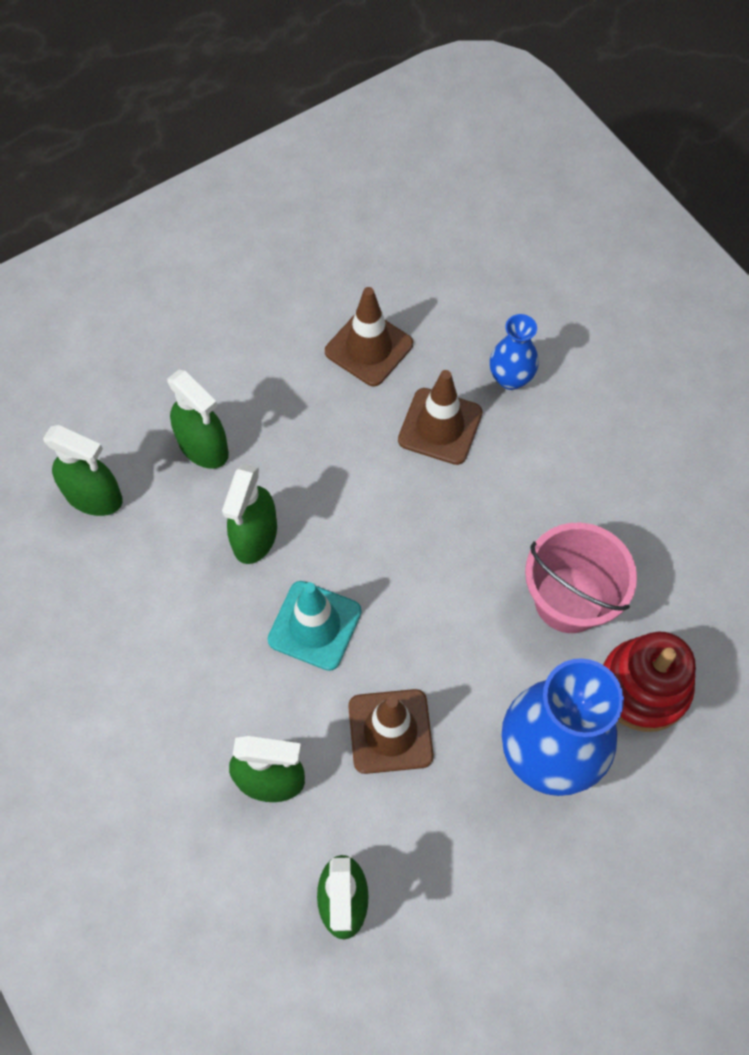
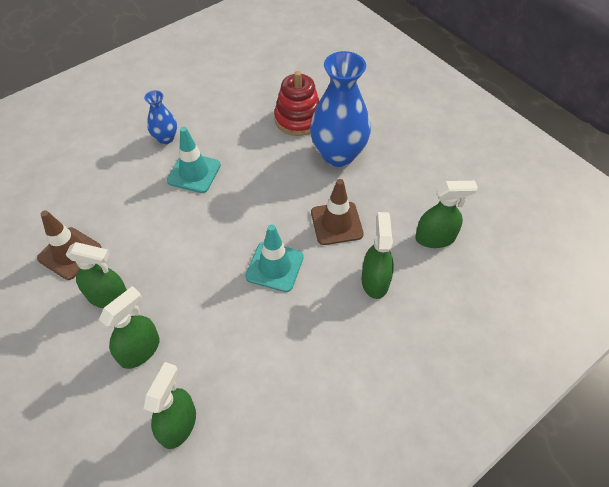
camera: 95 degrees left, 10 degrees down
green spray bottle [222,464,277,564] -> green spray bottle moved to [66,242,127,308]
brown traffic cone [398,370,482,465] -> none
blue vase [490,314,538,390] -> blue vase moved to [144,90,177,144]
pink bucket [525,523,637,633] -> none
none -> turquoise traffic cone [167,127,221,193]

